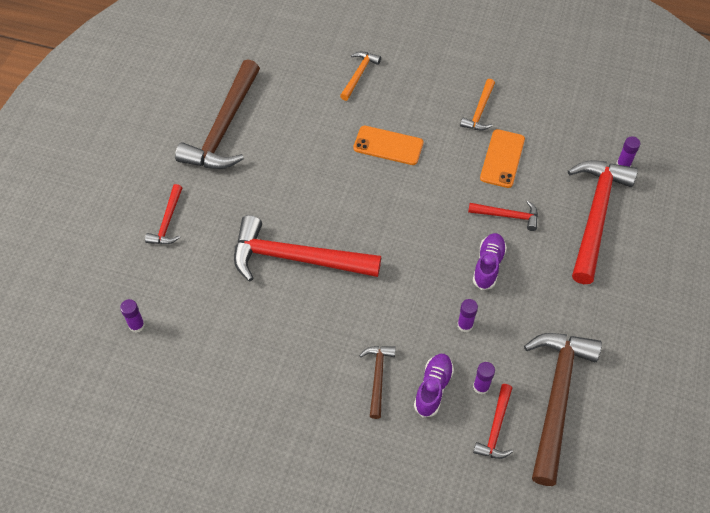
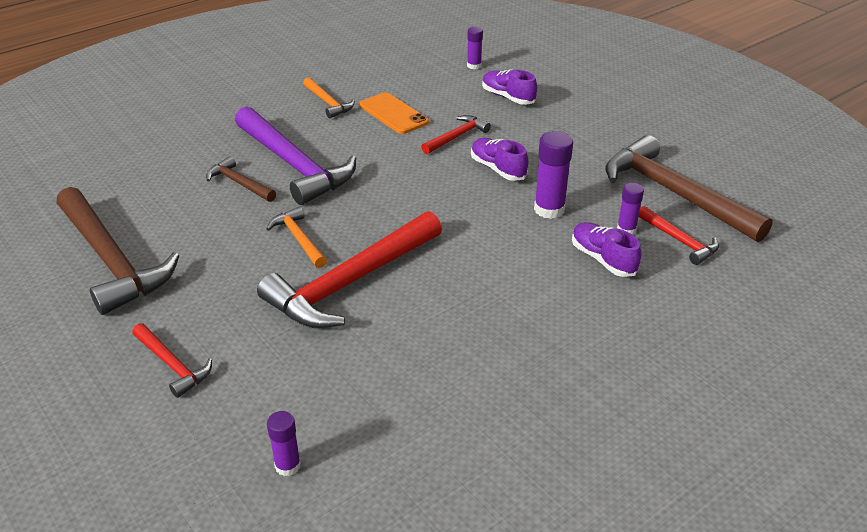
camera: 55 degrees left, 20 degrees down
orange hammer [340,51,381,101] -> orange hammer moved to [267,207,327,268]
orange phone [353,126,424,165] -> purple hammer [235,106,356,205]
brown hammer [359,346,396,419] -> brown hammer moved to [206,156,276,202]
purple glue stick [457,299,478,332] -> purple glue stick [534,131,573,219], size x1.66
red hammer [568,160,638,284] -> purple shoe [482,69,537,105]

